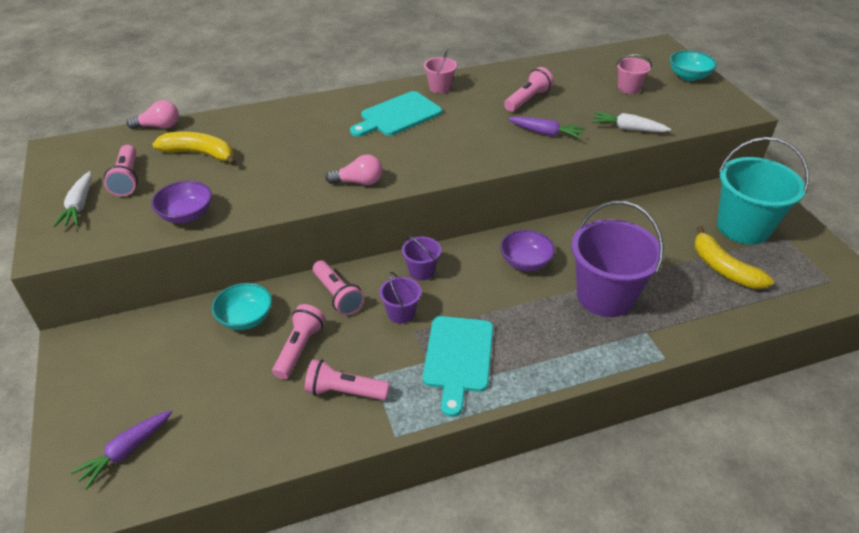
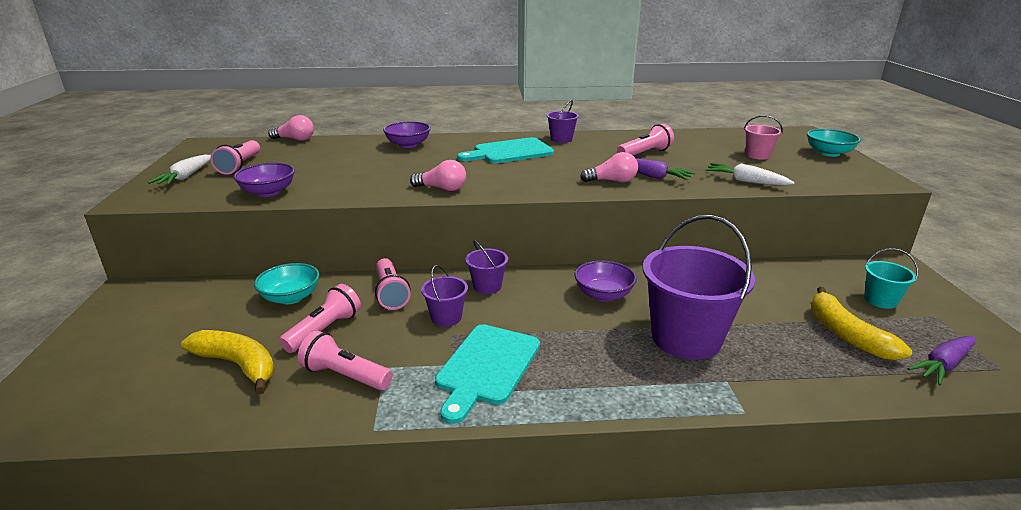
camera: 15 degrees right, 15 degrees down
purple carrot [70,410,172,490] -> purple carrot moved to [907,336,975,385]
yellow banana [152,132,236,166] -> yellow banana moved to [181,330,274,395]
pink bucket [424,49,457,94] -> purple bucket [546,100,579,143]
turquoise bucket [717,137,809,245] -> turquoise bucket [864,248,918,309], size x0.47
none -> purple bowl [383,121,431,148]
none -> pink light bulb [580,152,638,182]

